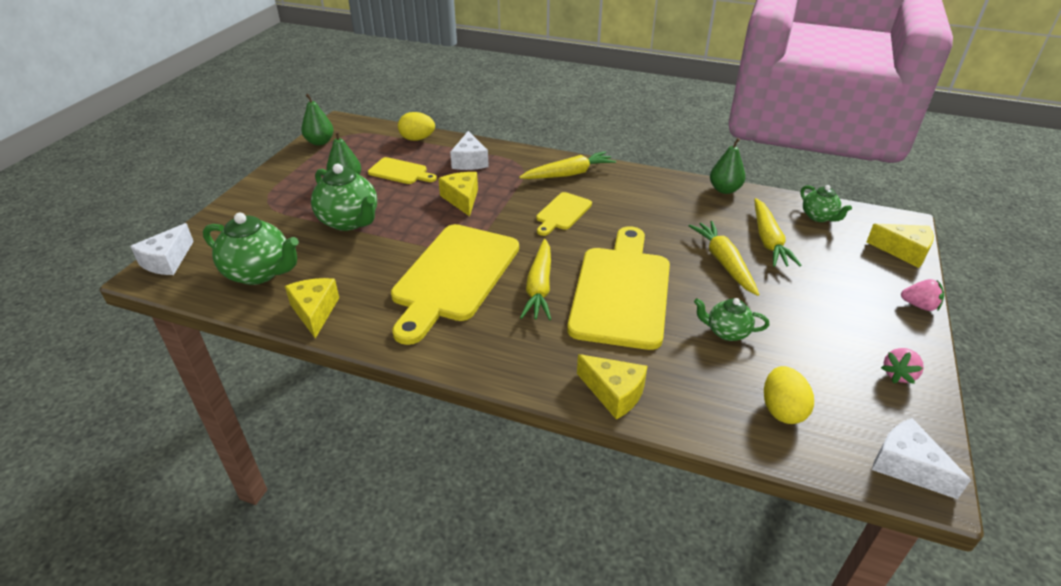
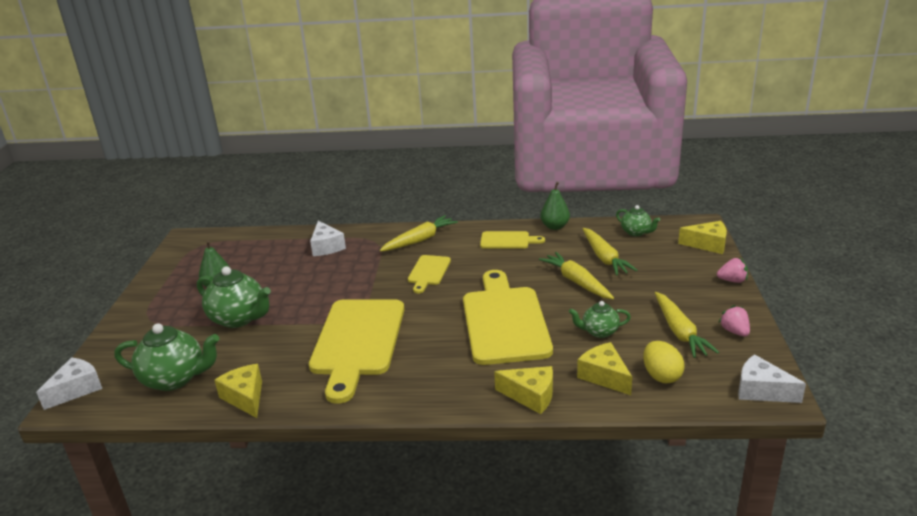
camera: 15 degrees left, 10 degrees down
white cheese [130,223,194,275] -> white cheese turned 150 degrees counterclockwise [36,357,102,410]
green pear [301,94,334,146] -> none
yellow cutting board [368,157,437,184] -> yellow cutting board moved to [480,231,545,249]
yellow egg [398,112,435,141] -> none
yellow cheese [438,172,478,217] -> yellow cheese moved to [577,342,632,395]
yellow carrot [520,239,551,320] -> yellow carrot moved to [655,292,719,358]
pink strawberry [881,348,924,384] -> pink strawberry turned 135 degrees clockwise [718,305,750,336]

